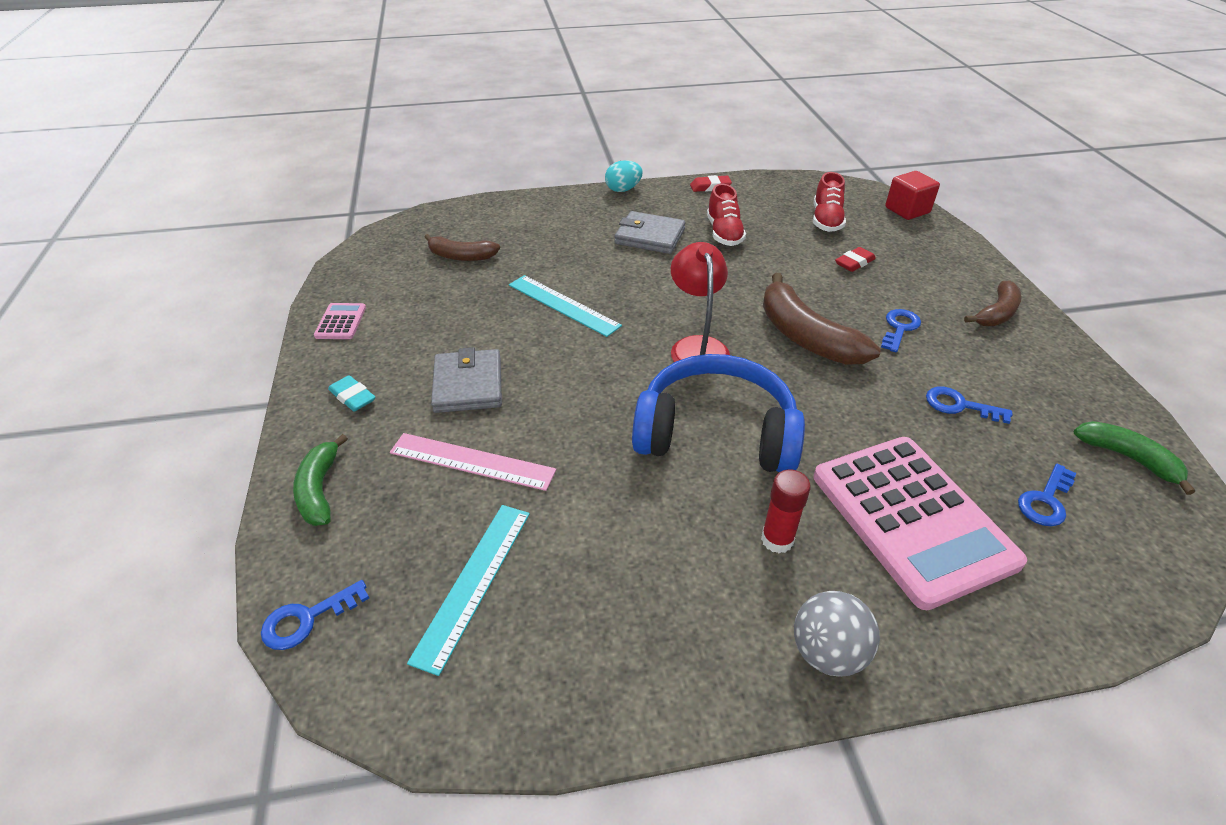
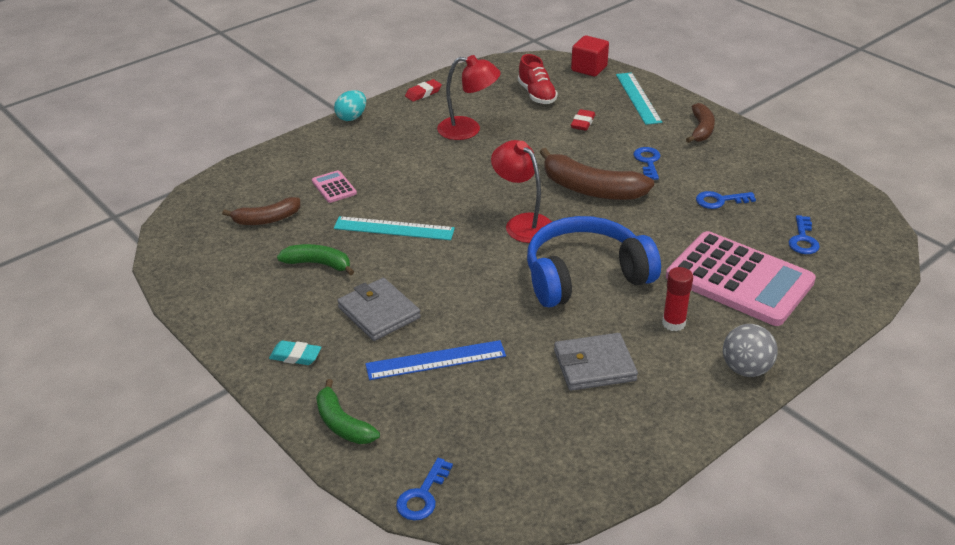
camera: 30 degrees left, 5 degrees down
pink calculator [314,303,366,339] -> pink calculator moved to [312,170,357,203]
pink ruler [390,433,556,491] -> blue ruler [365,340,506,380]
turquoise ruler [407,505,530,676] -> turquoise ruler moved to [616,72,662,125]
grey wallet [614,211,685,254] -> grey wallet moved to [554,333,638,391]
red shoe [707,183,746,246] -> red lamp [437,55,501,140]
green banana [1074,421,1195,495] -> green banana moved to [277,244,354,275]

